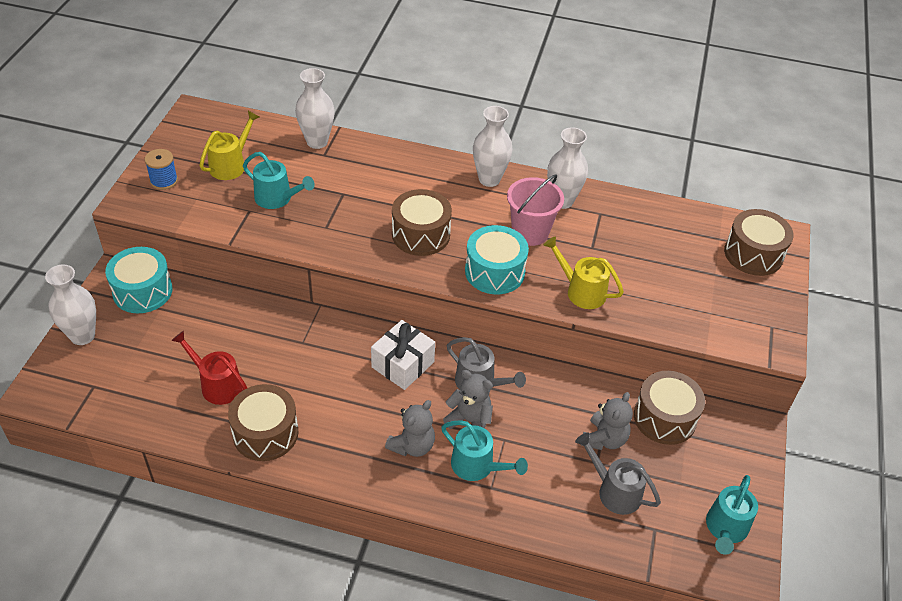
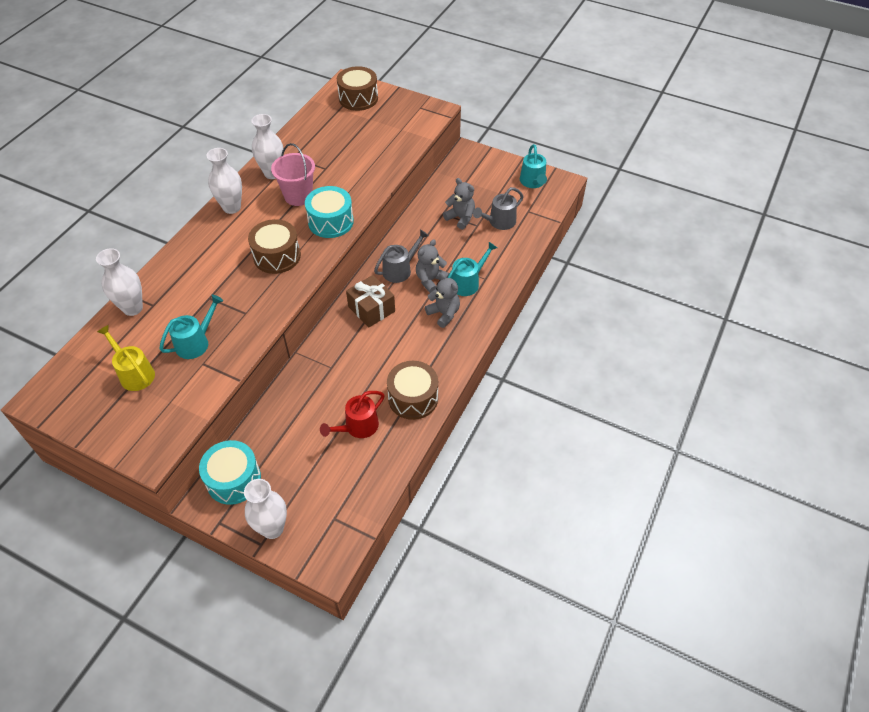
camera: 75 degrees left, 5 degrees up
blue spool [145,149,178,190] -> none
white gift [371,320,435,390] -> brown gift [346,275,395,327]
yellow watering can [543,236,624,309] -> none
brown drum [634,371,705,445] -> none
turquoise watering can [706,475,758,555] -> turquoise watering can turned 45 degrees clockwise [520,144,547,188]

